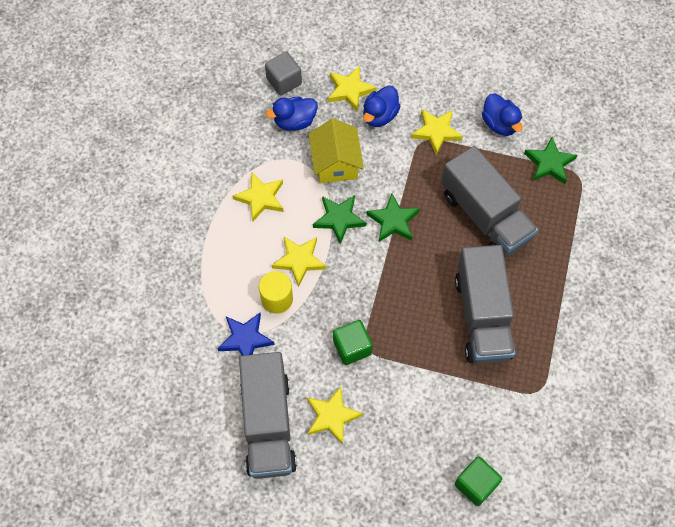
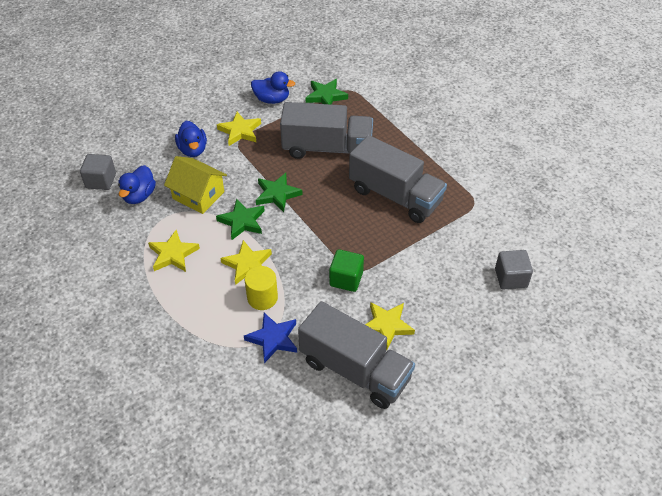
camera: 50 degrees left, 15 degrees down
yellow star [328,66,377,111] -> none
green cube [455,456,502,506] -> grey cube [495,250,533,290]

